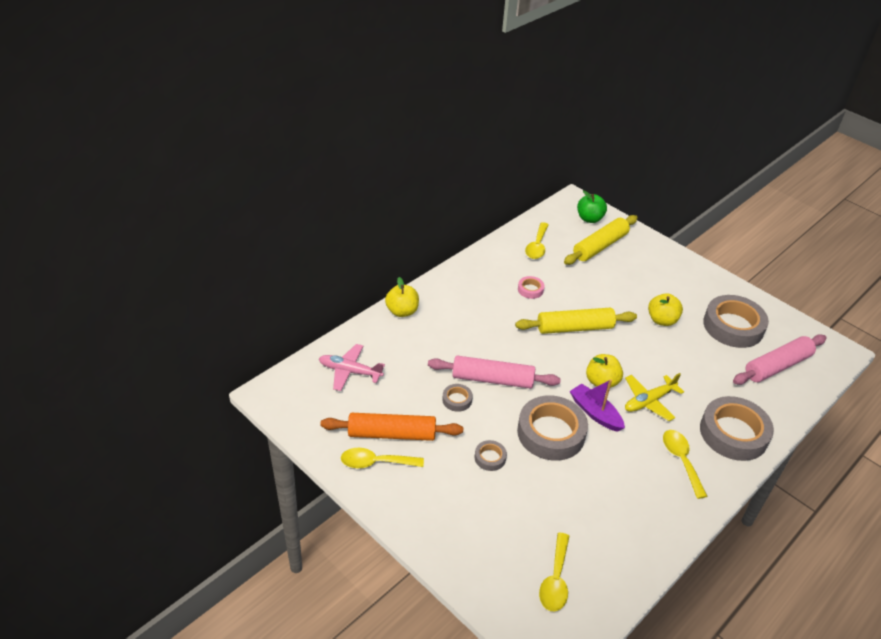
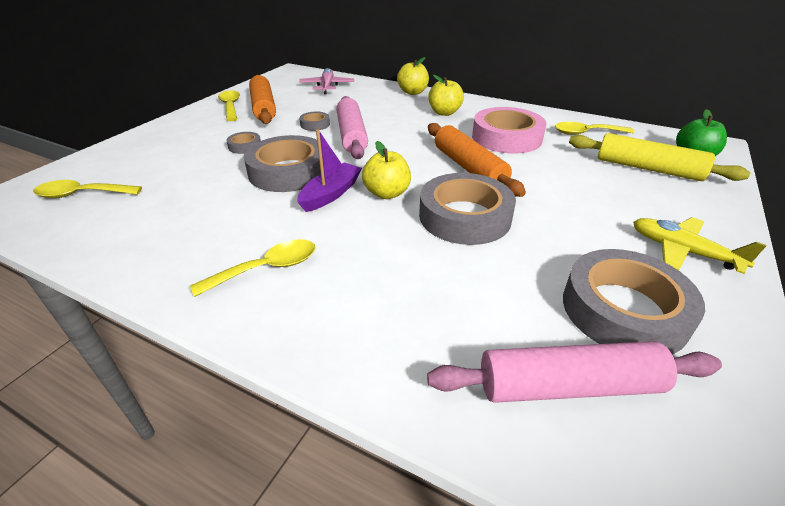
camera: 75 degrees right, 5 degrees down
yellow rolling pin [515,308,637,334] -> orange rolling pin [428,123,526,197]
pink tape [518,276,544,299] -> pink tape [472,107,546,153], size x2.22
yellow plane [625,373,684,421] -> yellow plane moved to [633,217,766,274]
yellow apple [648,293,683,326] -> yellow apple moved to [429,75,464,116]
grey tape [700,396,774,461] -> grey tape moved to [419,173,516,245]
pink rolling pin [733,334,827,385] -> pink rolling pin turned 45 degrees counterclockwise [427,341,722,403]

